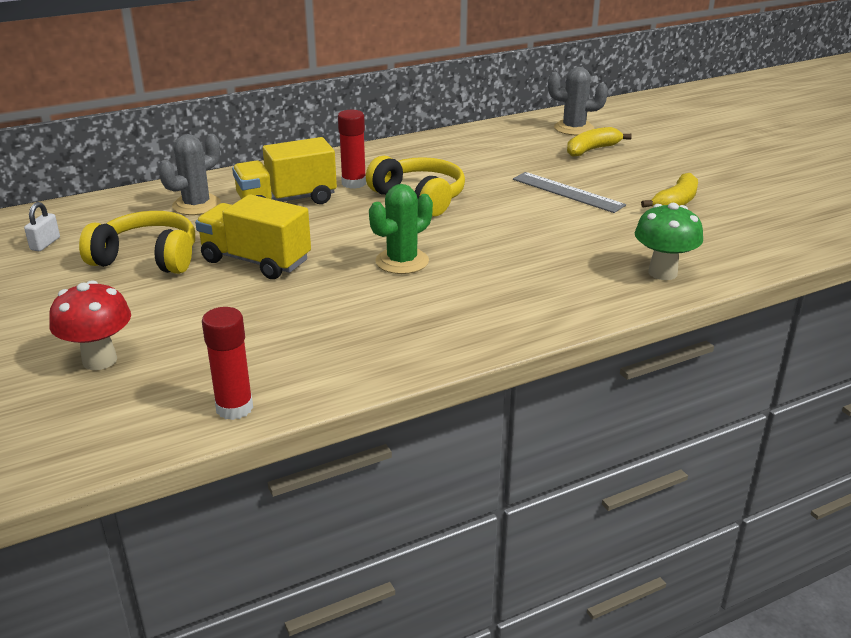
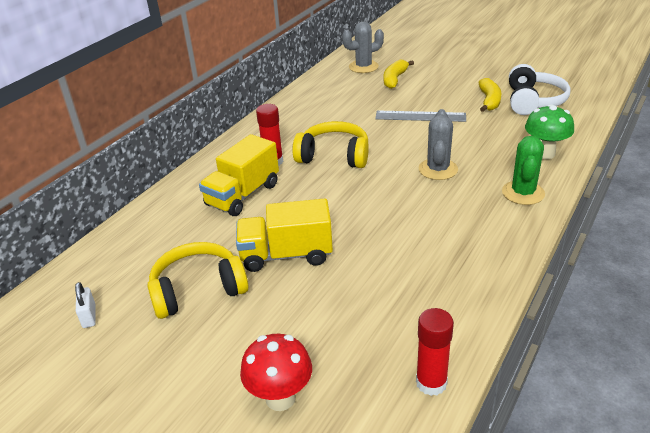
camera: 30 degrees left, 5 degrees up
grey cactus [159,134,221,215] -> grey cactus moved to [418,109,458,180]
green cactus [369,184,433,274] -> green cactus moved to [502,136,545,205]
none -> white headphones [509,64,570,115]

